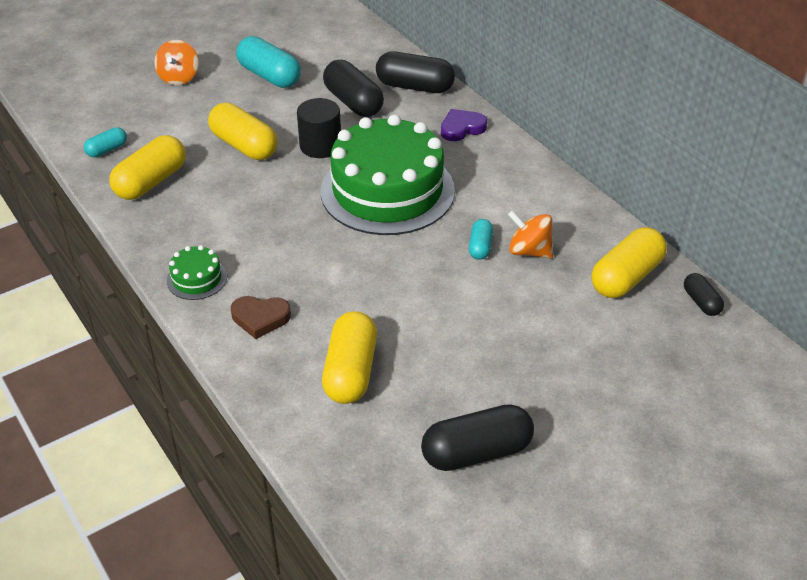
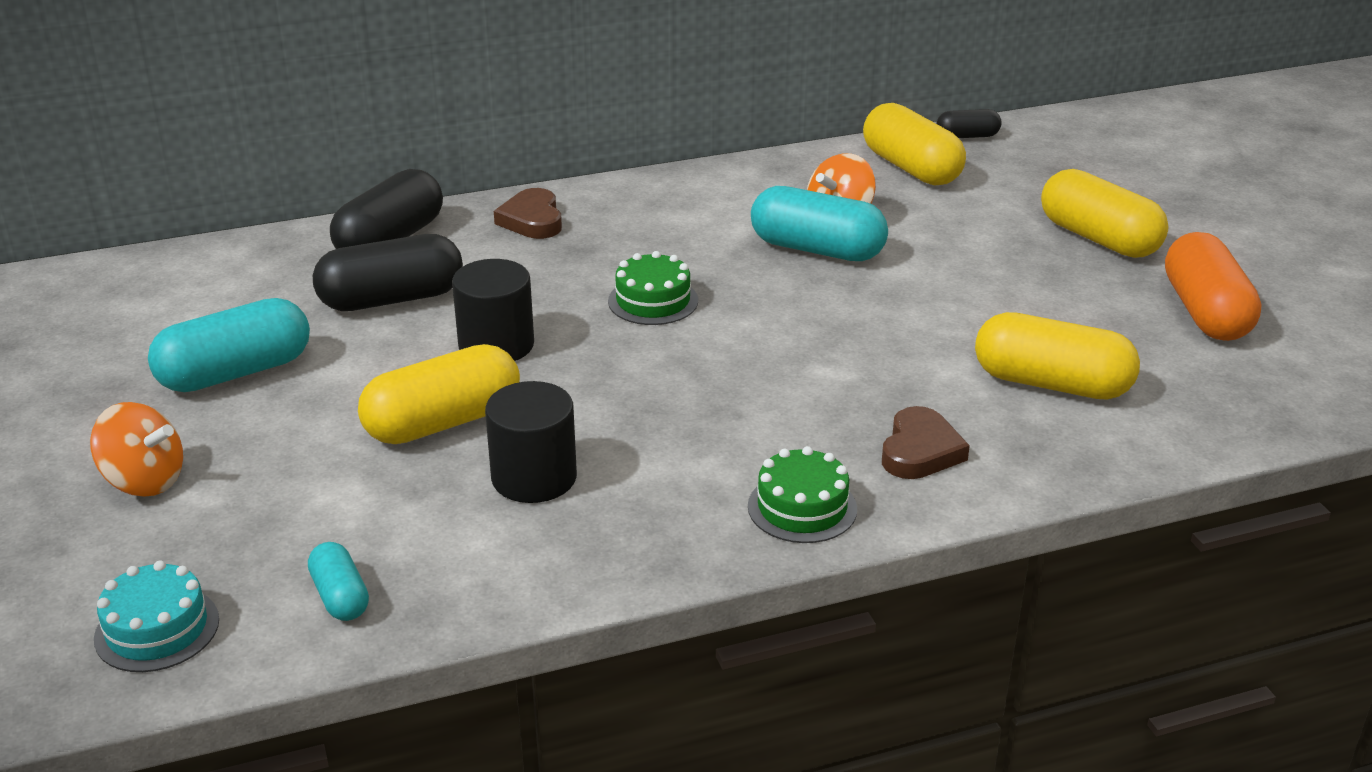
camera: 75 degrees left, 10 degrees down
yellow capsule [109,135,186,200] -> yellow capsule moved to [1041,169,1169,258]
green cake [320,114,455,235] -> green cake [608,251,698,325], size x0.41
black capsule [421,404,534,471] -> orange capsule [1165,232,1261,341]
purple heart [441,109,487,141] -> brown heart [494,188,562,239]
turquoise capsule [469,219,493,260] -> turquoise capsule [751,186,888,261], size x1.89
none -> turquoise cake [94,561,219,672]
none -> black cylinder [485,381,577,503]

